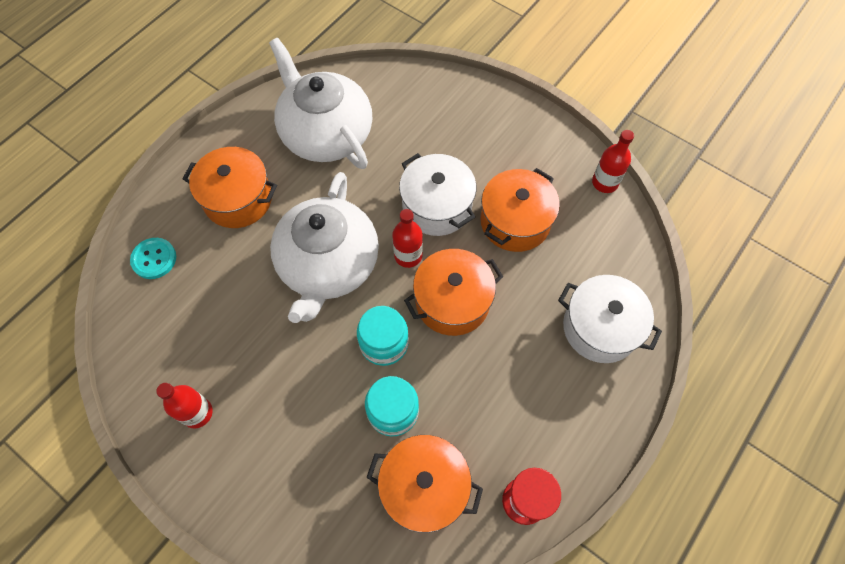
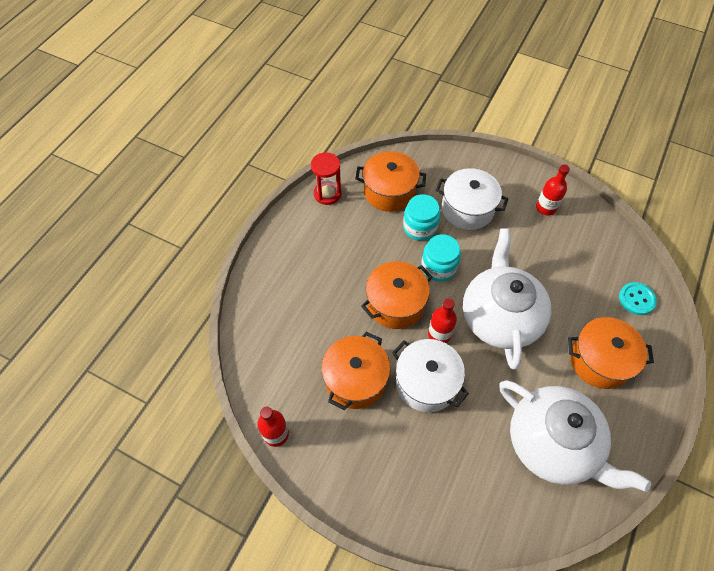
camera: 170 degrees right, 5 degrees down
white pot [558,275,662,363] -> white pot moved to [436,168,508,230]

